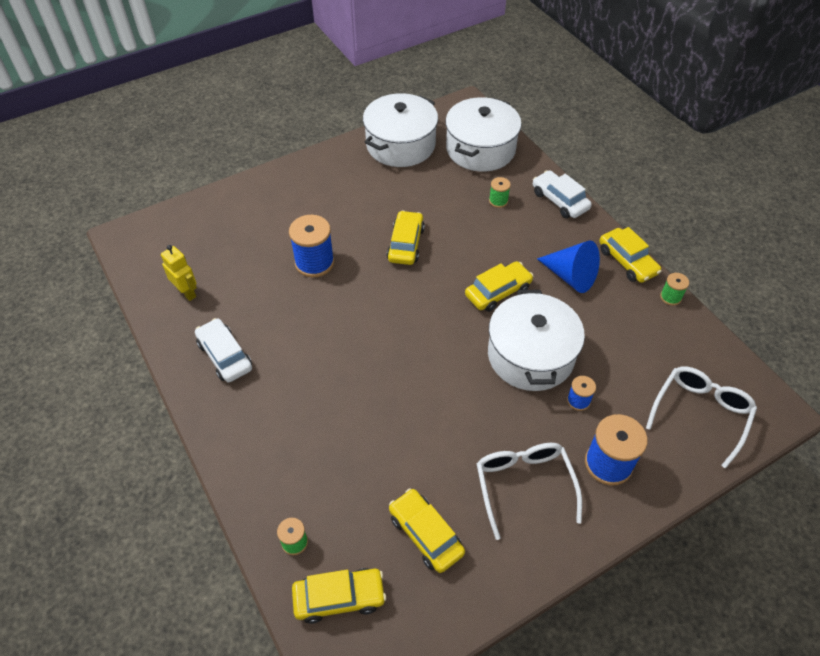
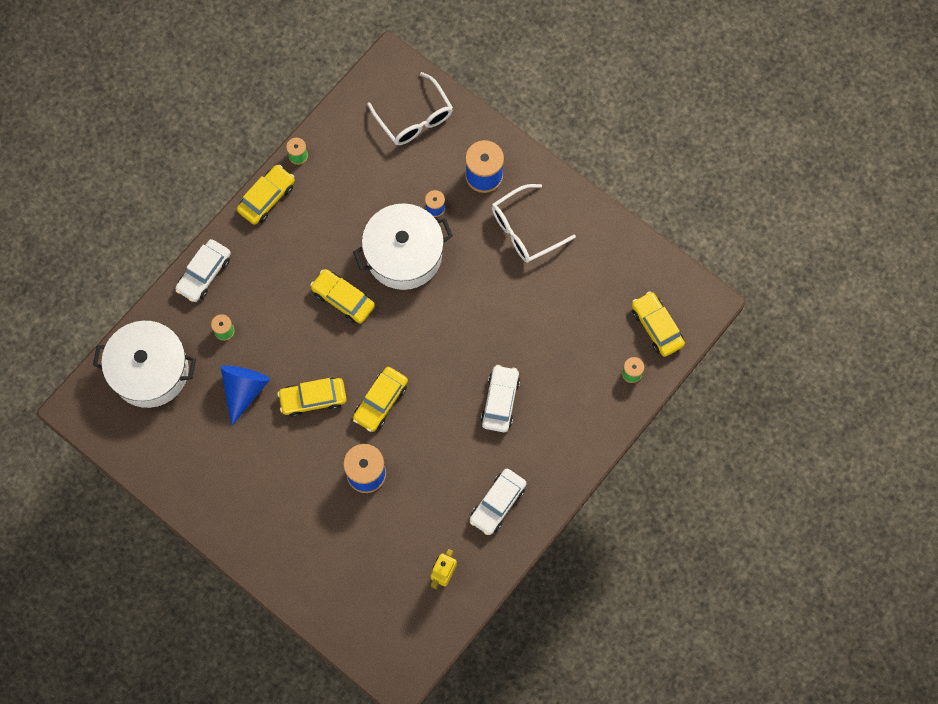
camera: 110 degrees left, 20 degrees up
white pot [363,93,438,167] -> none
yellow car [389,488,465,573] -> yellow car moved to [353,367,408,432]
blue cone [537,241,600,293] -> blue cone moved to [221,365,270,426]
white glasses [646,366,757,469] -> white glasses turned 135 degrees counterclockwise [367,72,453,145]
none -> white car [481,365,520,432]

